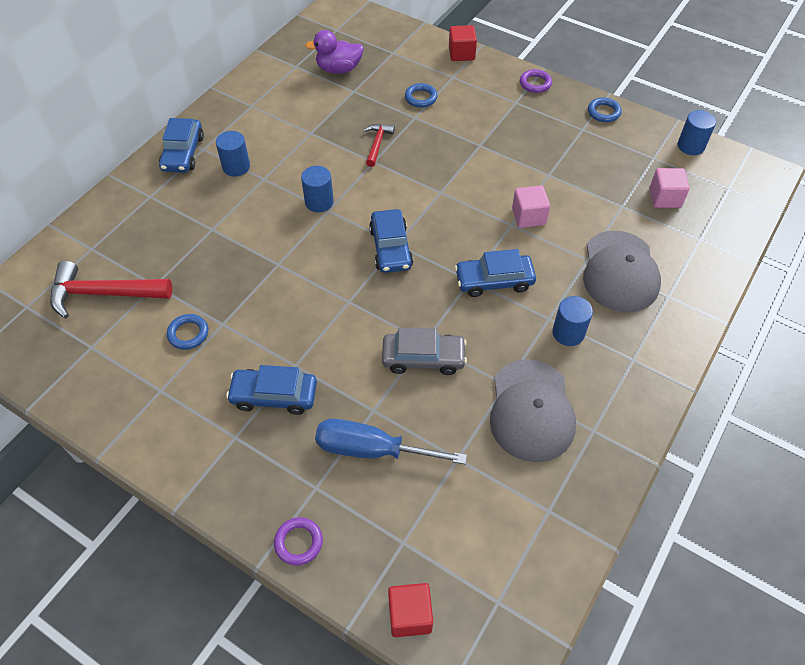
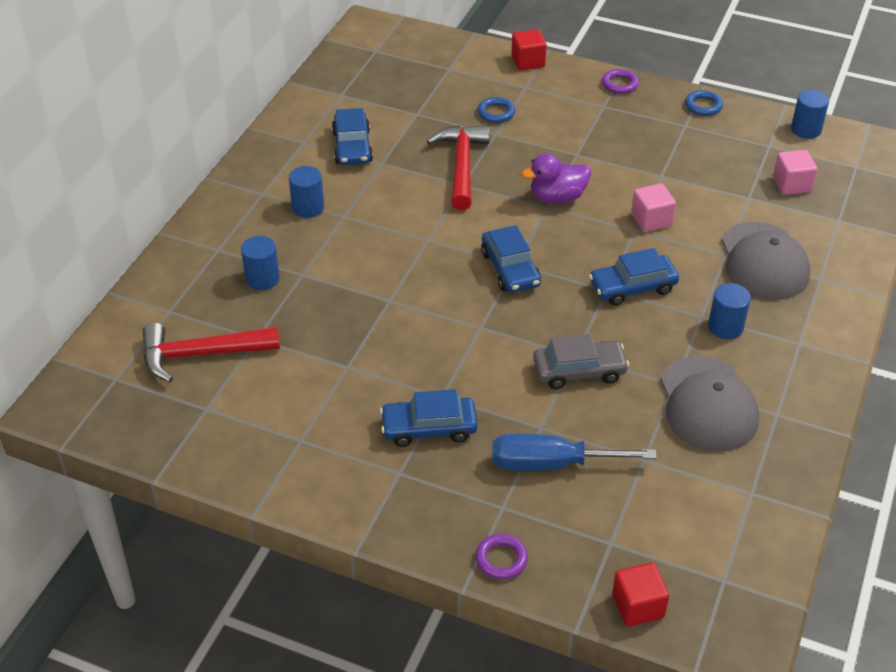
camera: 10 degrees left, 10 degrees down
blue car [159,118,204,173] -> blue car moved to [332,108,373,165]
blue ring [167,314,208,350] -> none
blue cylinder [301,166,334,212] -> blue cylinder moved to [241,236,280,290]
purple duck [305,30,364,74] -> purple duck moved to [521,153,591,204]
red hammer [363,124,395,167] -> red hammer [427,125,490,210], size x1.82

